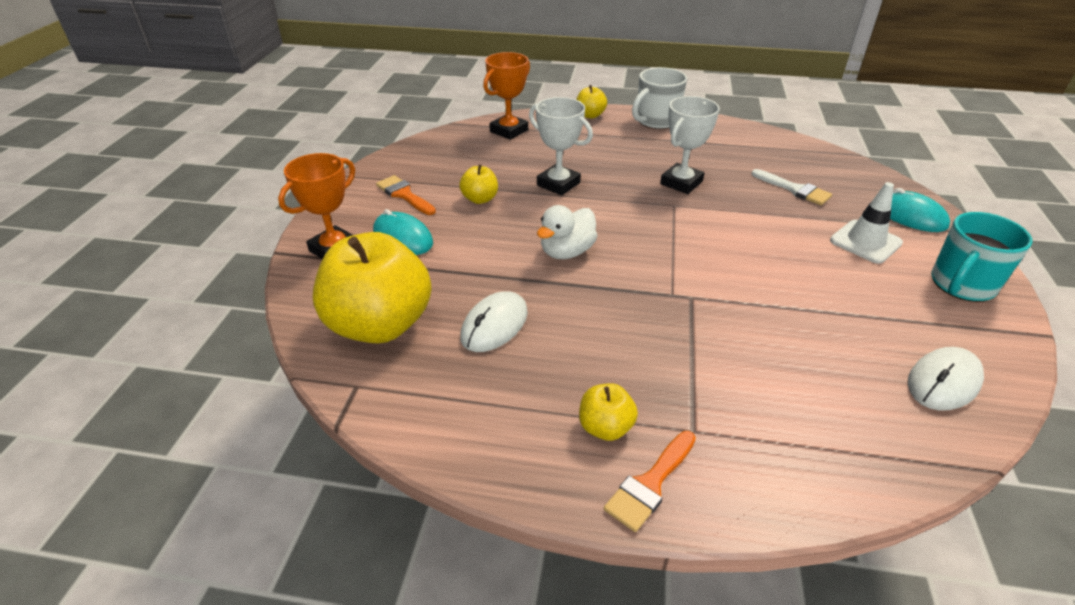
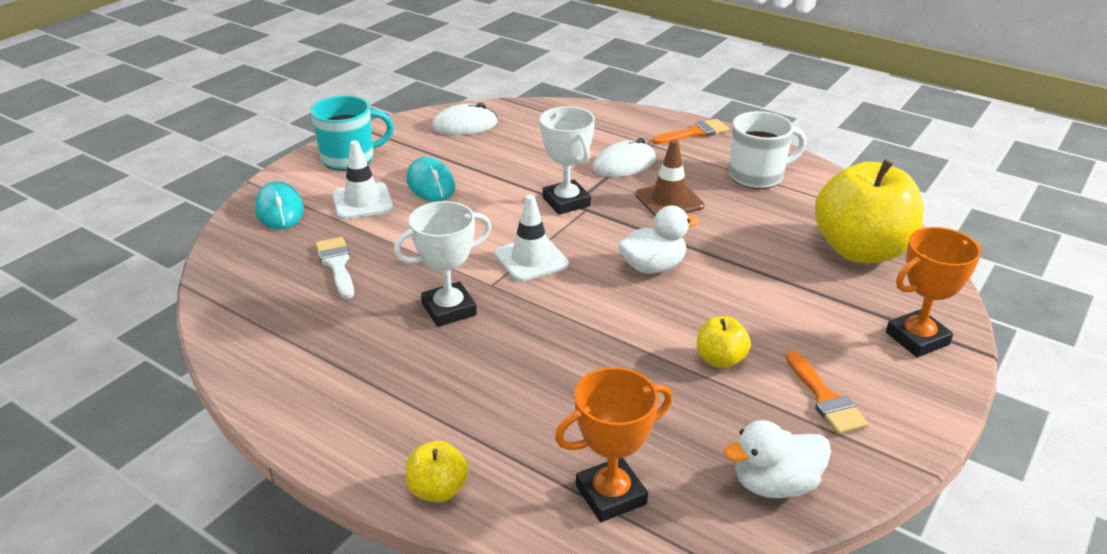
camera: 155 degrees left, 5 degrees down
turquoise mouse [373,209,433,255] -> turquoise mouse moved to [406,157,455,202]
white mouse [460,291,528,352] -> white mouse moved to [593,138,656,177]
white trophy [529,97,593,196] -> white trophy moved to [540,106,595,215]
yellow apple [579,383,638,441] -> none
white mug [632,67,687,129] -> white mug moved to [729,111,807,189]
none -> white traffic cone [494,195,569,282]
none -> brown traffic cone [635,139,705,216]
none -> white duck [724,420,831,498]

